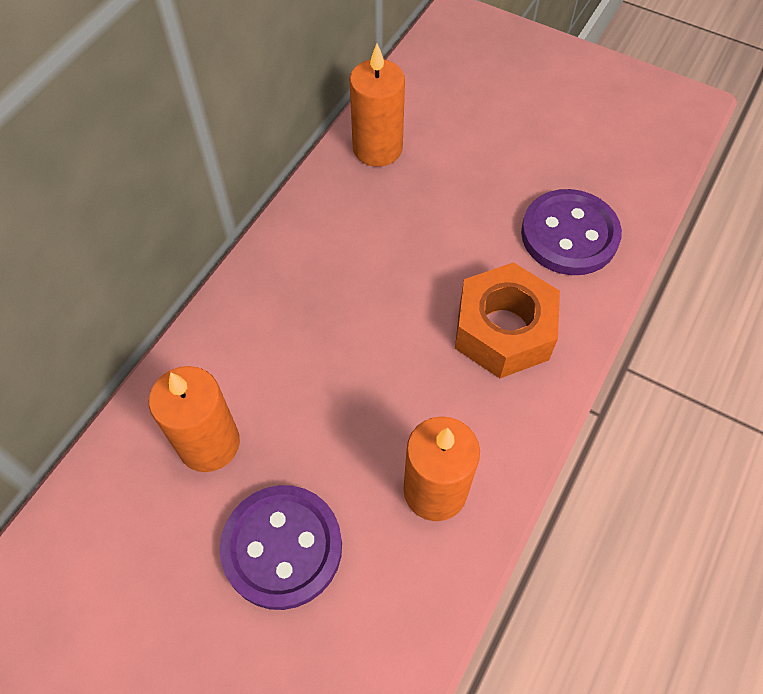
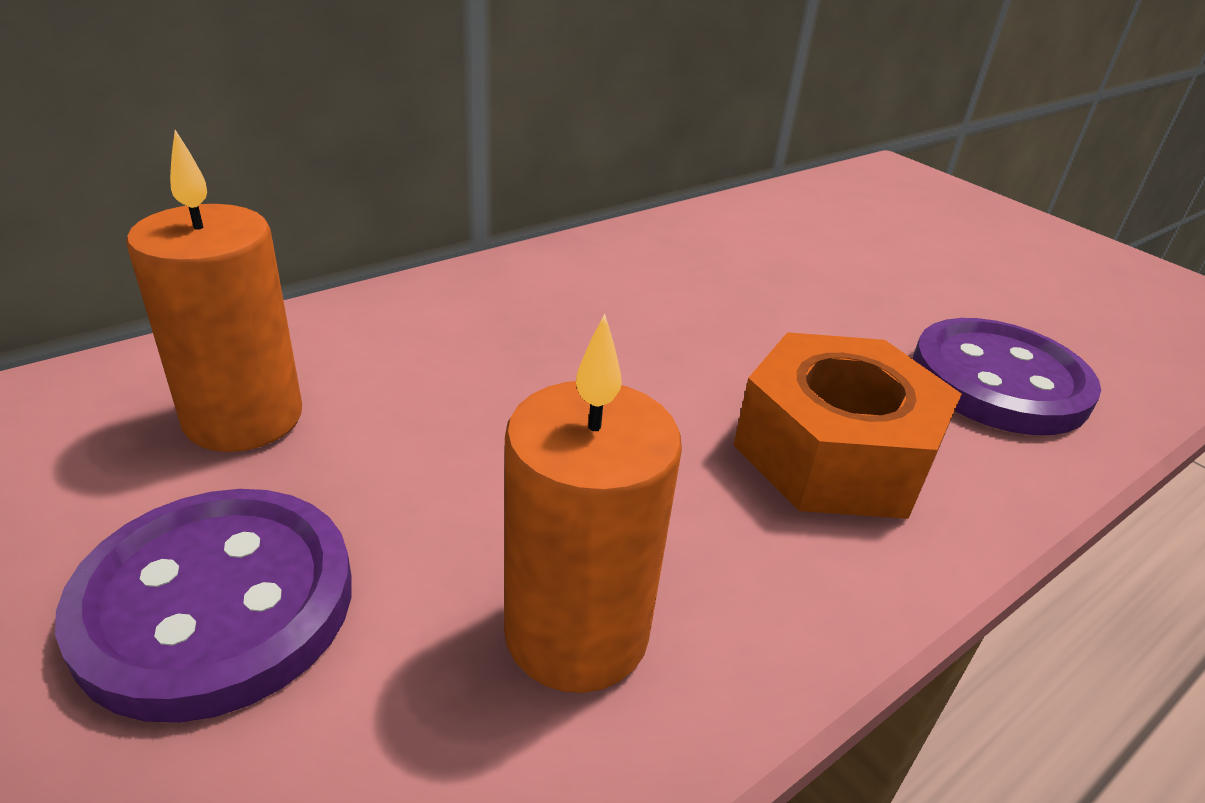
camera: 20 degrees right, 25 degrees down
orange candle [349,44,405,167] -> none

